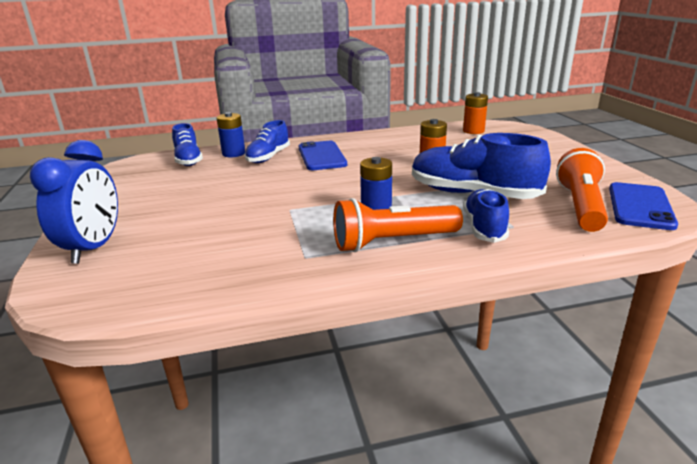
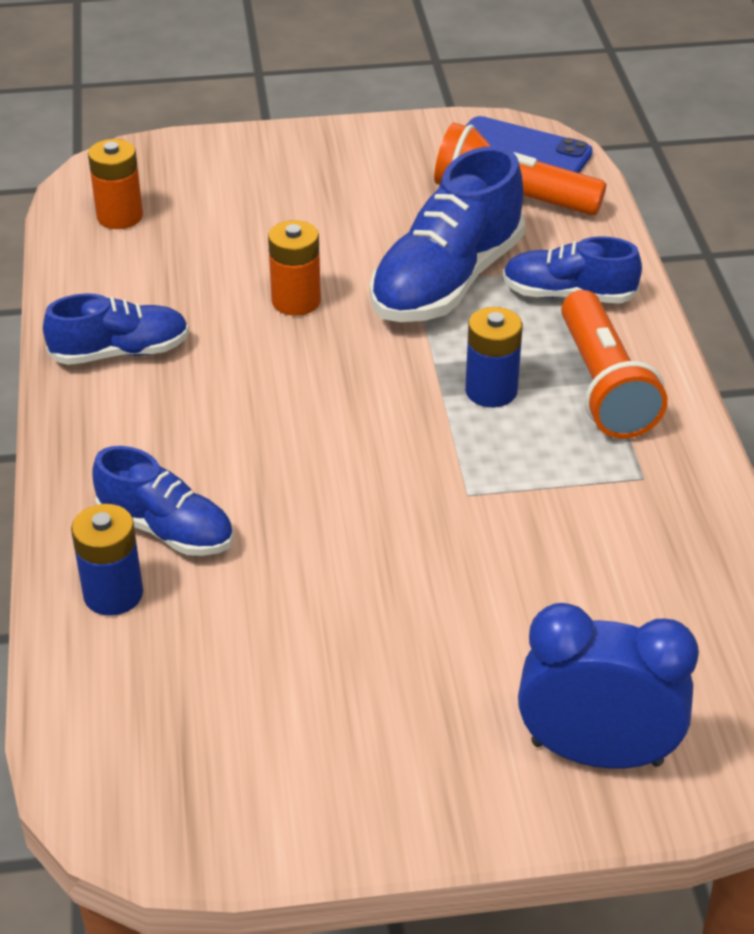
camera: 85 degrees left, 15 degrees up
blue shoe [172,123,203,166] -> blue shoe moved to [43,293,189,365]
blue phone [299,141,347,170] -> none

